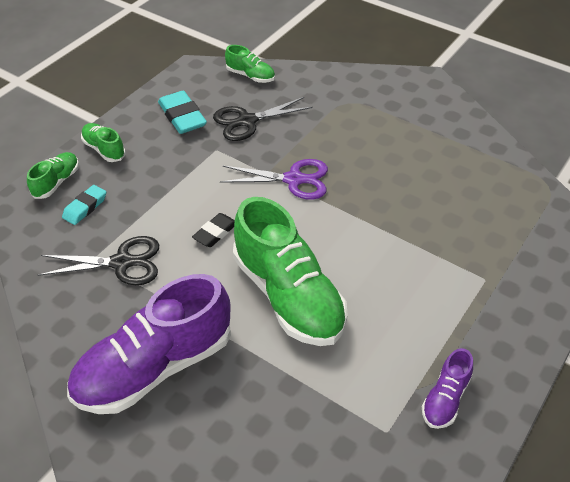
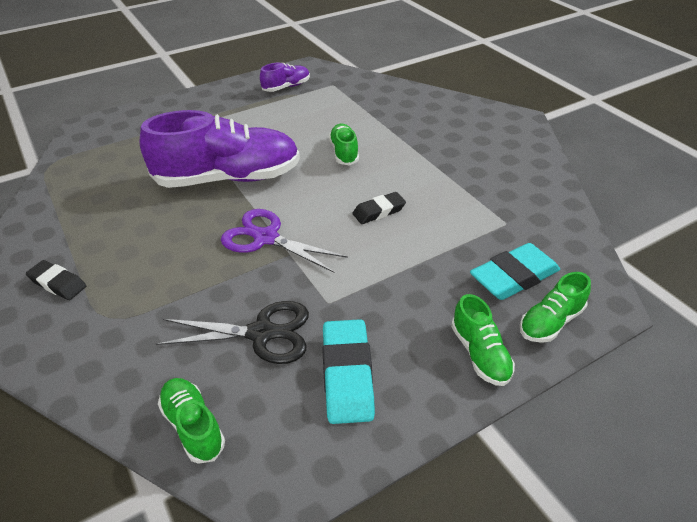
camera: 155 degrees left, 5 degrees down
black scissors [38,236,159,285] -> none
turquoise eraser [62,185,106,225] -> turquoise eraser [470,243,560,300], size x1.60
purple shoe [67,274,231,414] -> purple shoe moved to [140,110,300,188]
green shoe [233,197,348,346] -> green shoe [329,124,359,165], size x0.46
none -> black eraser [26,260,86,300]

